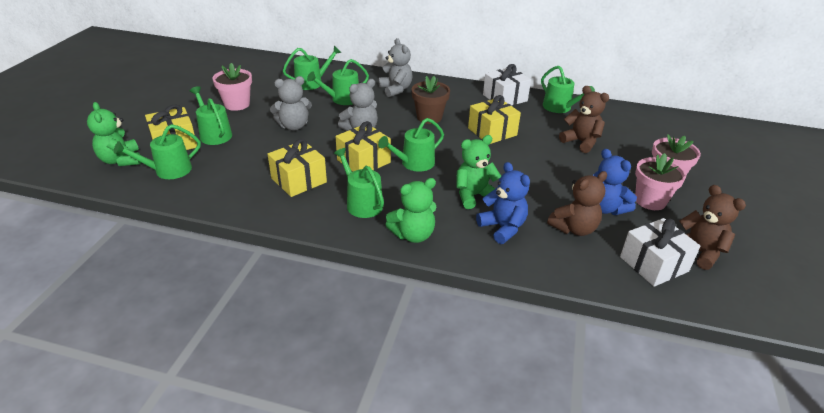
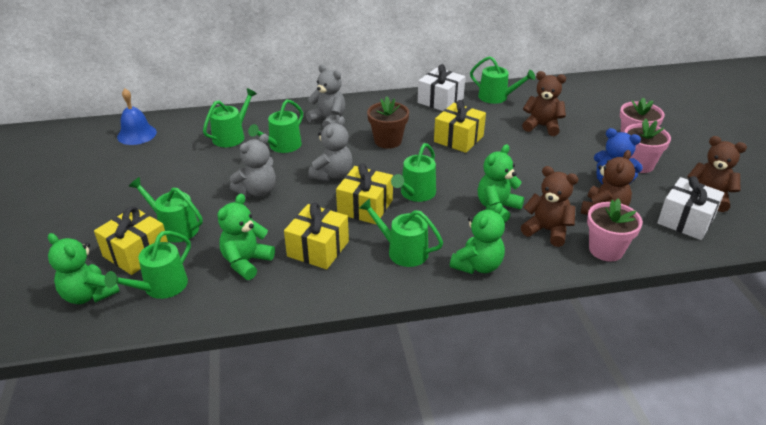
camera: 25 degrees left, 0 degrees up
pink flower pot [212,63,252,111] -> pink flower pot moved to [587,198,643,261]
blue teddy bear [476,162,530,244] -> brown teddy bear [521,166,579,247]
none -> blue bell [117,88,157,145]
none -> green teddy bear [217,194,275,280]

